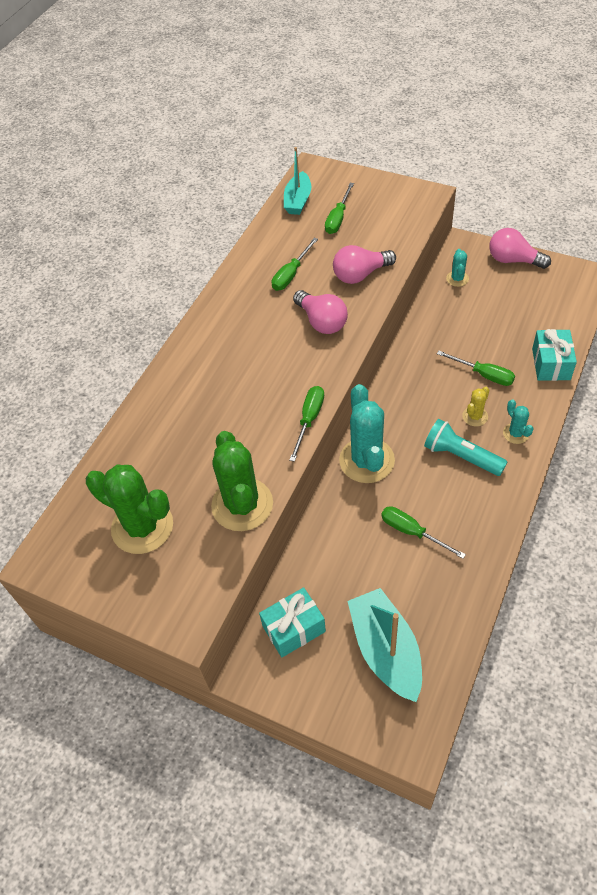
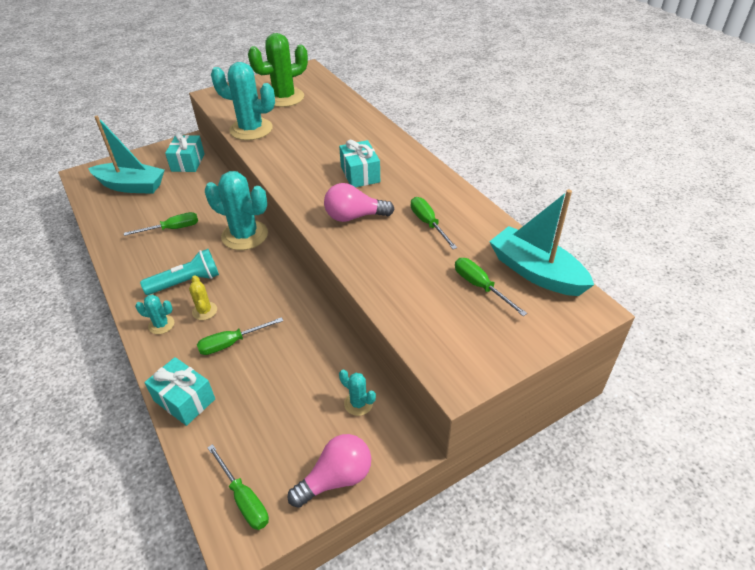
camera: 120 degrees right, 10 degrees down
green cactus [211,431,273,531] -> turquoise cactus [211,62,275,140]
turquoise boat [284,147,311,215] -> turquoise boat [489,190,594,296], size x1.51
green screwdriver [289,386,324,462] -> green screwdriver moved to [207,444,269,530]
pink light bulb [333,245,396,284] -> none
none -> turquoise gift [339,140,380,188]

